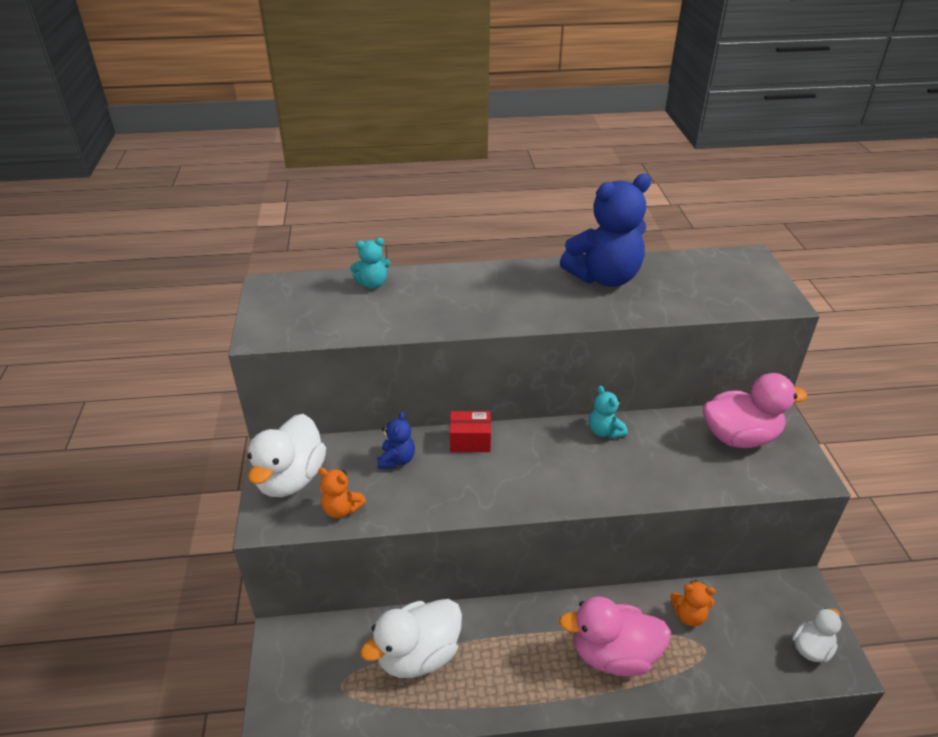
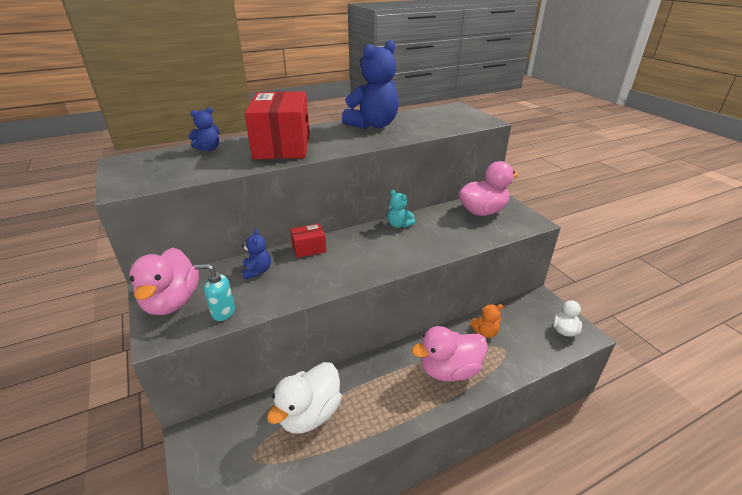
camera: 20 degrees left, 5 degrees down
white duck [247,414,326,497] -> pink duck [129,248,199,315]
orange teddy bear [318,468,366,518] -> turquoise soap dispenser [195,264,235,321]
turquoise teddy bear [350,238,391,289] -> blue teddy bear [188,107,220,151]
none -> red box [244,91,310,159]

